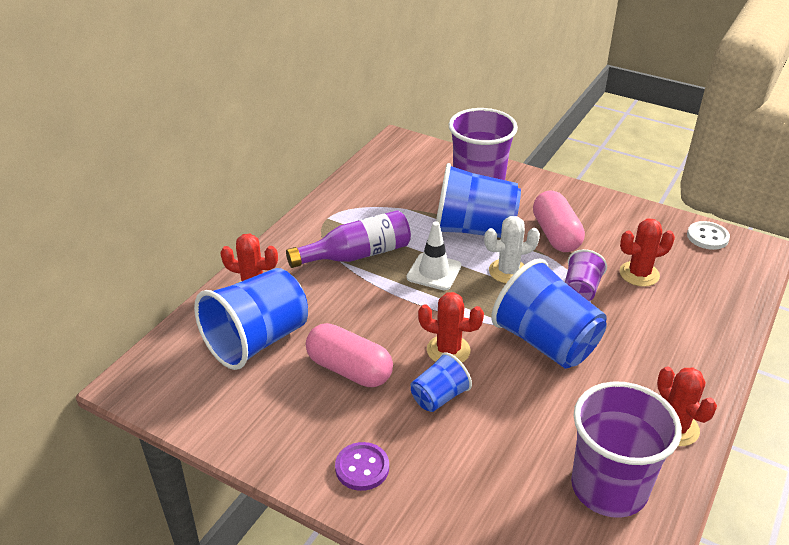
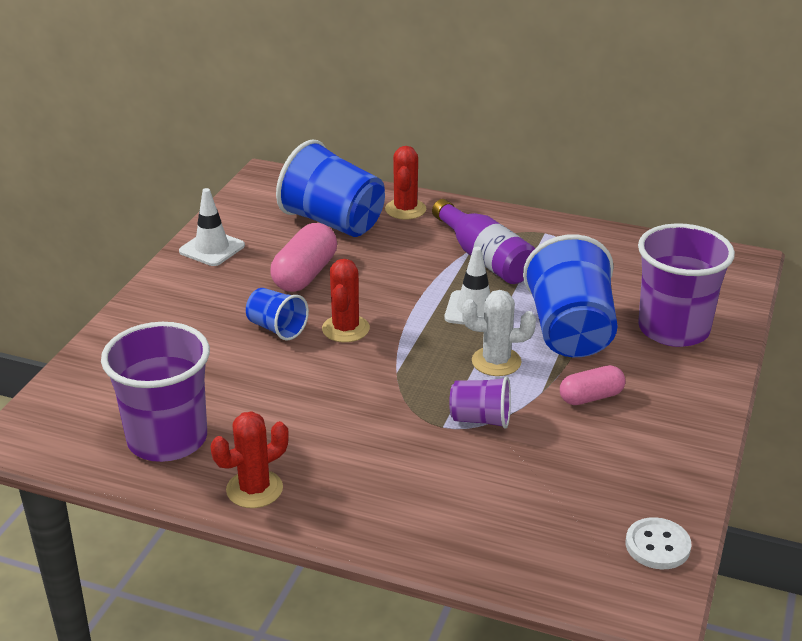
camera: 80 degrees right, 5 degrees down
purple button [335,442,389,491] -> none
white cactus [484,216,540,283] -> white cactus turned 60 degrees counterclockwise [462,290,536,376]
blue cup [492,259,607,369] -> none
pink capsule [533,191,585,252] -> pink capsule [560,365,625,405], size x0.63
red cactus [619,219,675,287] -> none
none -> white traffic cone [179,188,245,266]

